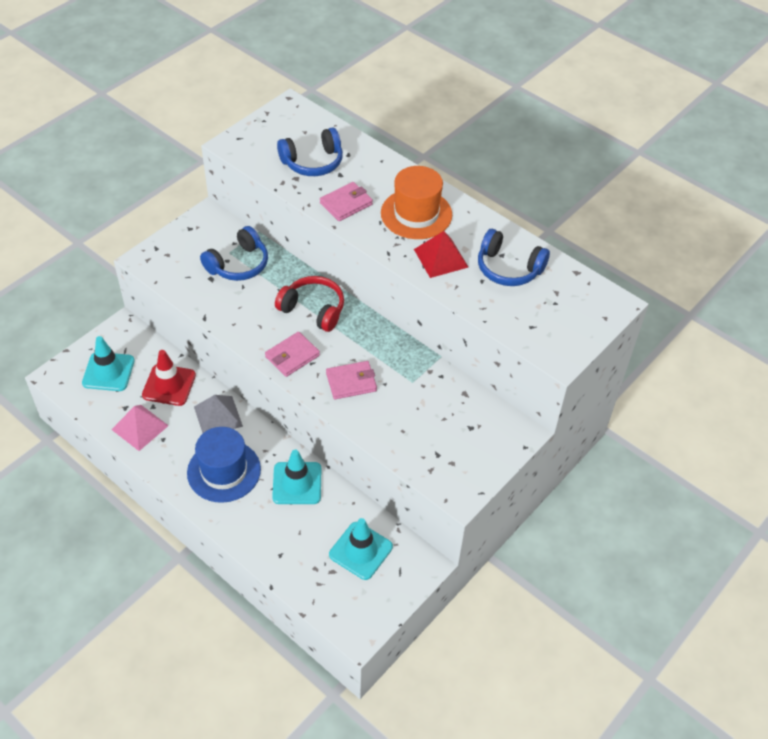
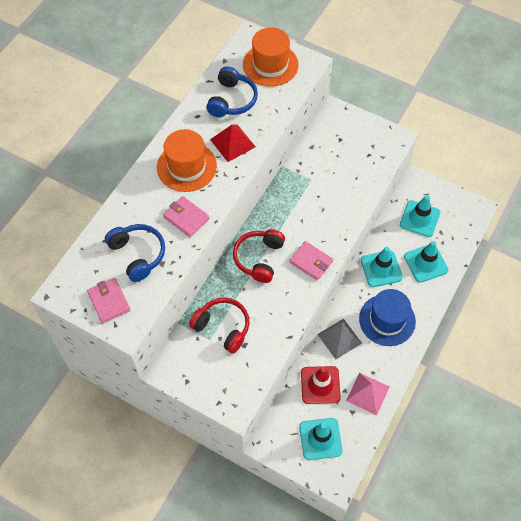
camera: 100 degrees left, 10 degrees up
blue headphones [200,226,268,281] -> red headphones [189,298,250,354]
pink wallet [326,361,377,399] -> pink wallet moved to [87,278,130,323]
none -> orange hat [243,27,299,87]
none -> turquoise traffic cone [404,241,448,283]

